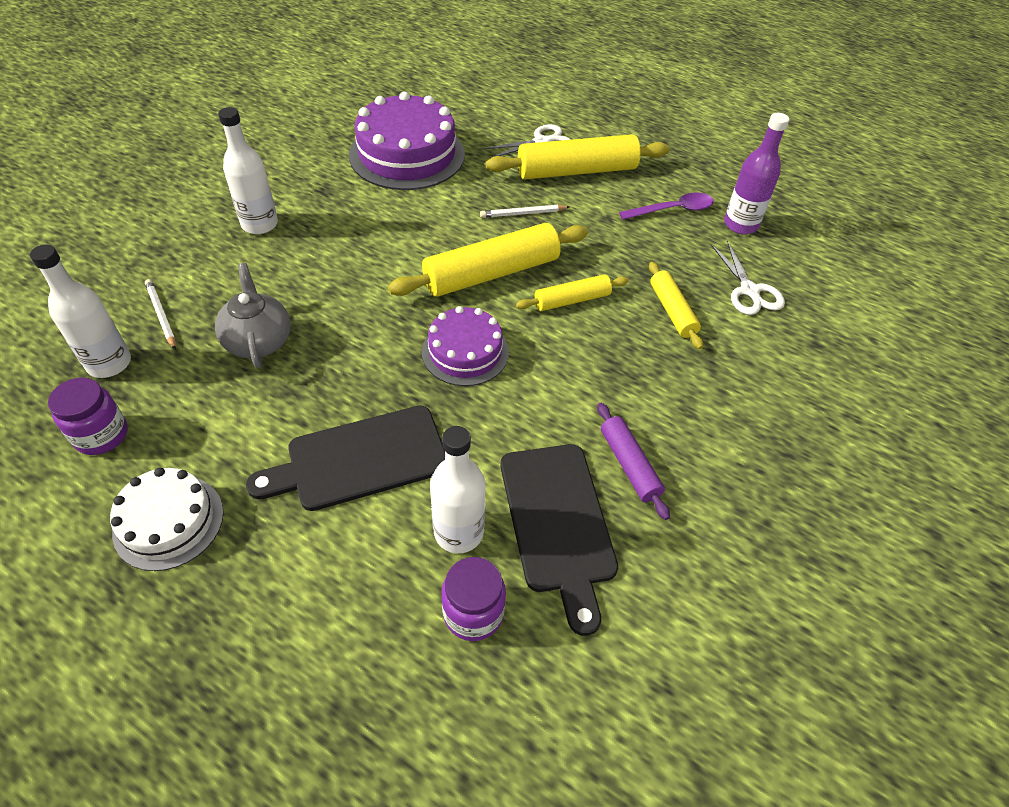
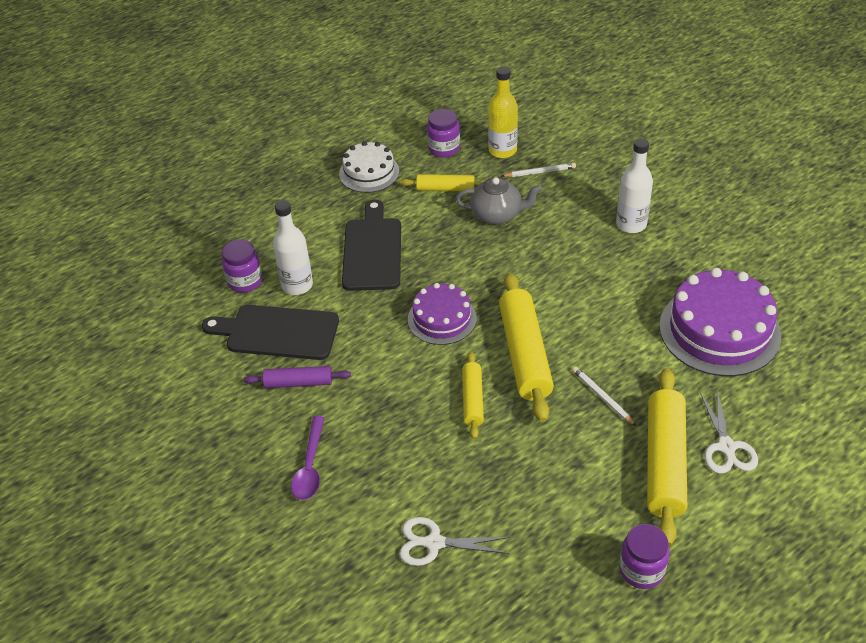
camera: 115 degrees right, 5 degrees down
white bottle [30,245,131,378] -> yellow bottle [488,67,518,158]
white pencil [480,205,570,218] -> white pencil turned 45 degrees counterclockwise [572,366,636,426]
purple spoon [619,192,714,220] -> purple spoon moved to [291,416,325,500]
yellow rolling pin [649,262,703,349] -> yellow rolling pin moved to [400,174,486,191]
purple bottle [724,113,789,234] -> none
none -> purple jar [619,524,670,589]

